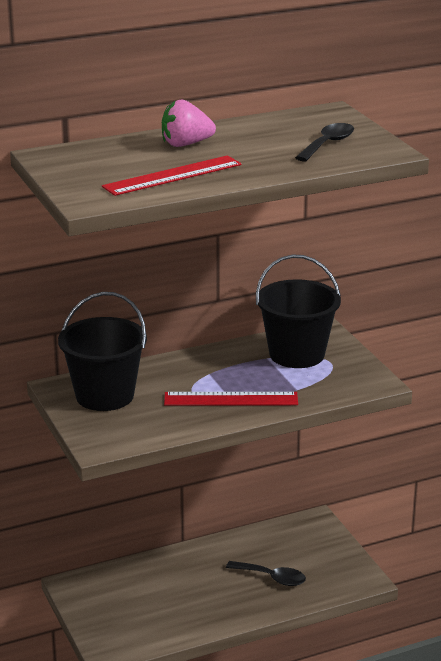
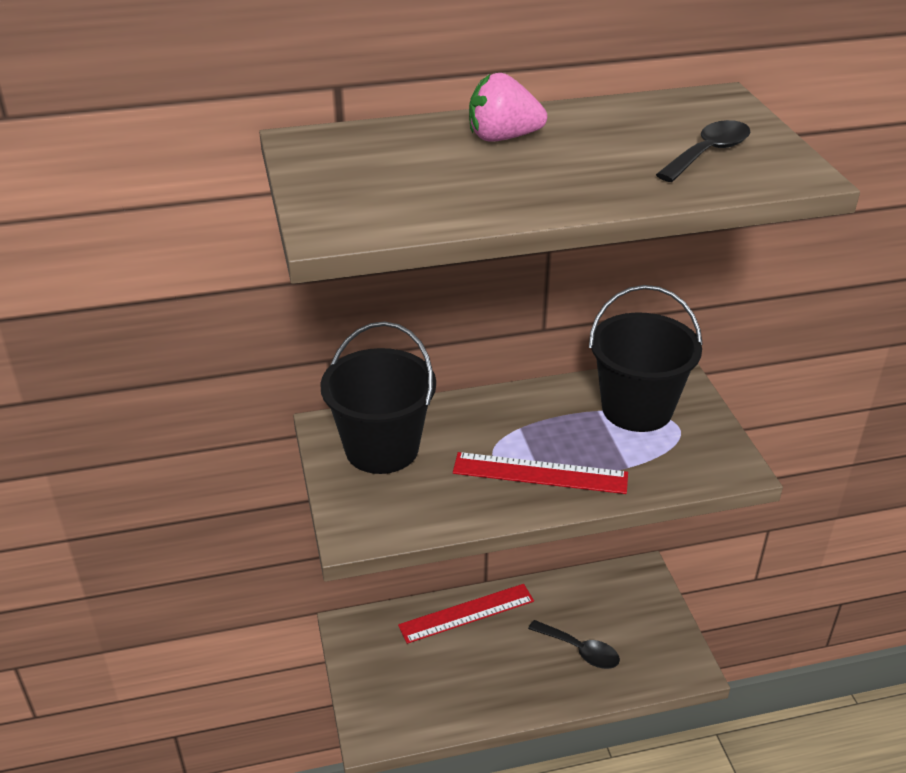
camera: 10 degrees right, 10 degrees up
red ruler [102,155,242,196] -> red ruler moved to [398,584,534,644]

